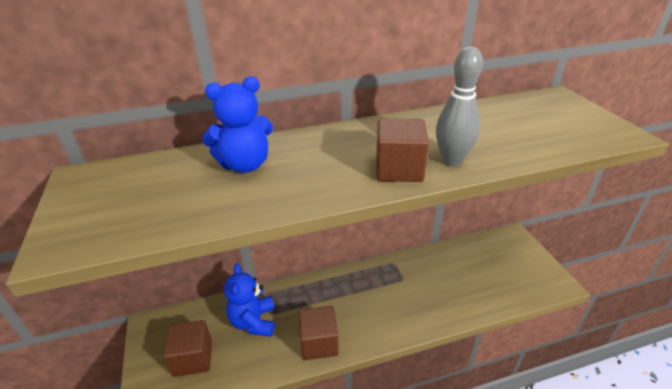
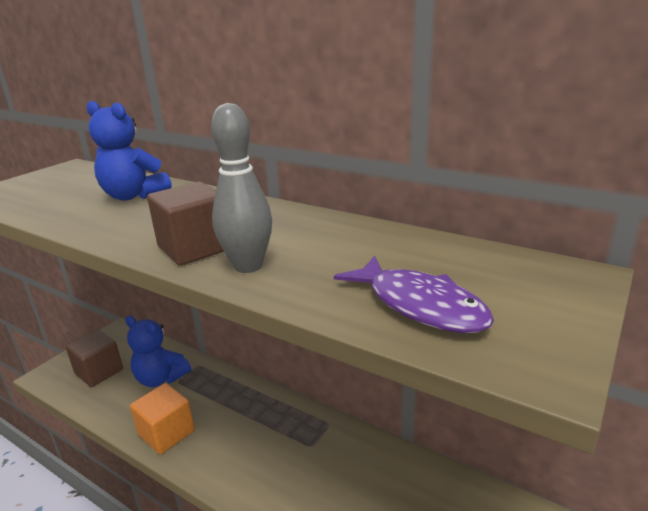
camera: 50 degrees right, 10 degrees down
blue teddy bear [224,263,274,337] -> blue teddy bear turned 105 degrees counterclockwise [125,316,191,387]
brown cube [298,306,339,360] -> orange cube [130,383,195,454]
none -> purple fish [334,255,494,333]

